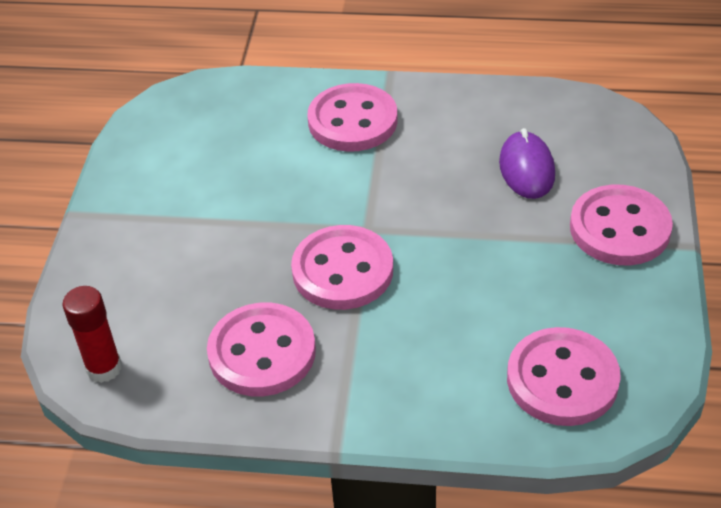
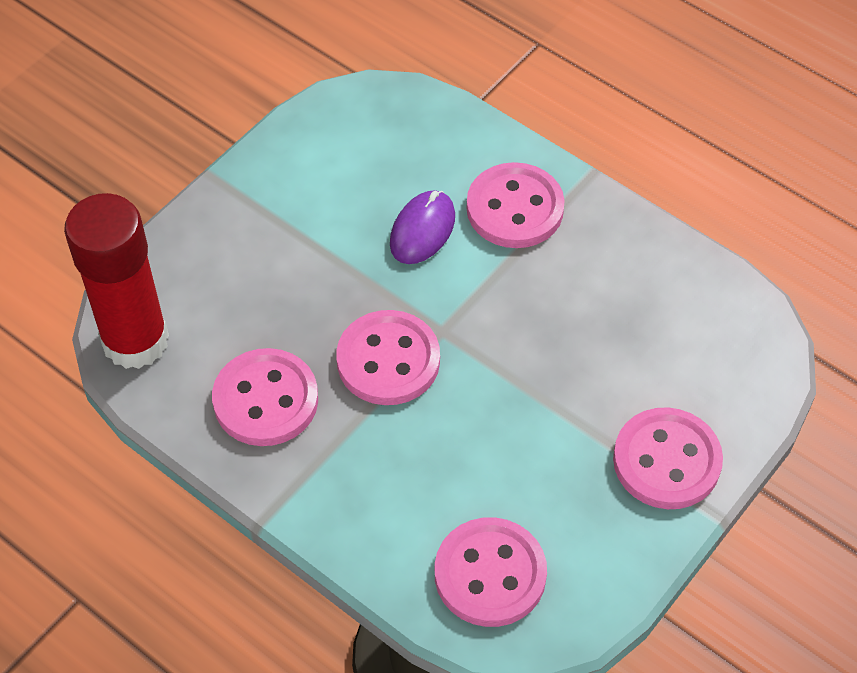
camera: 30 degrees right, 10 degrees up
red glue stick [62,286,122,383] -> red glue stick [64,193,169,369], size x1.97
purple mouse [499,128,555,199] -> purple mouse moved to [390,190,455,264]

